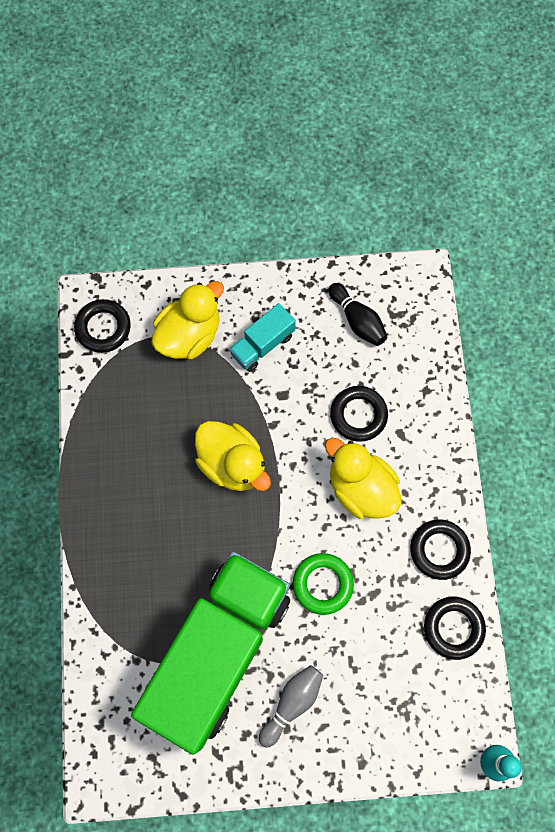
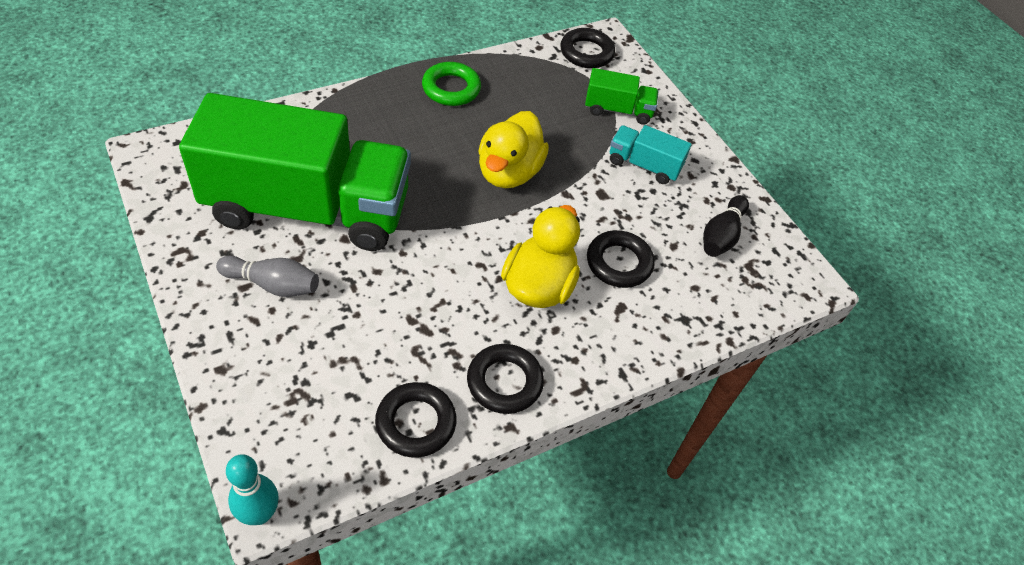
camera: 60 degrees right, 20 degrees down
yellow duck [152,281,224,359] -> green truck [585,68,658,125]
green ring [293,553,354,615] -> green ring moved to [422,62,481,106]

